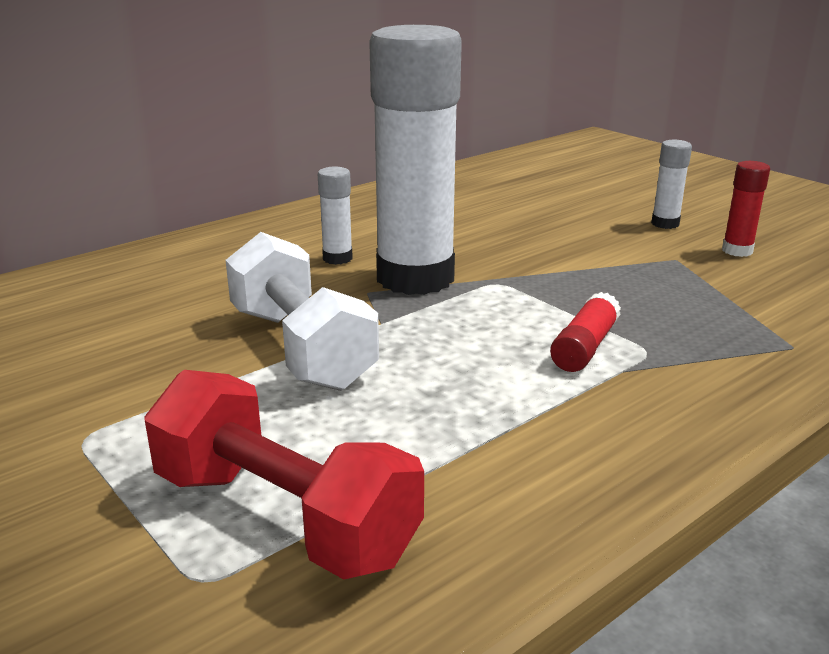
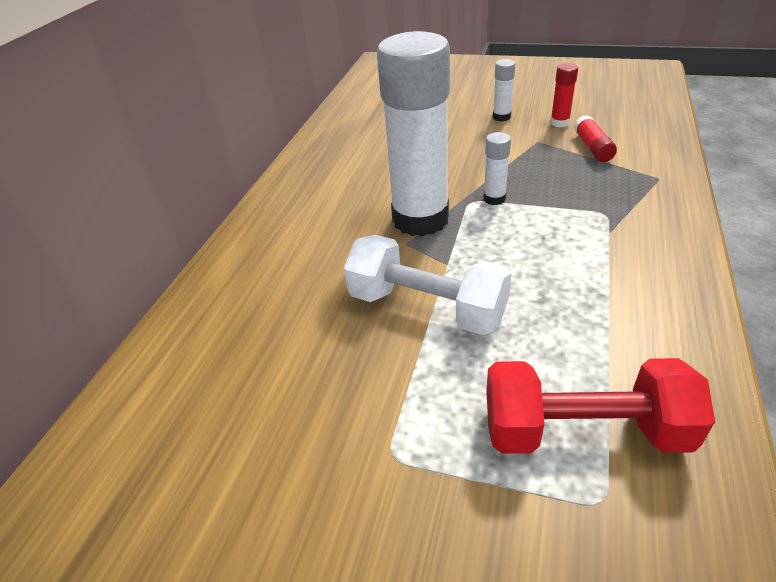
camera: 30 degrees left, 15 degrees up
white glue stick [318,167,353,265] -> white glue stick moved to [483,132,511,205]
red glue stick [550,292,621,372] -> red glue stick moved to [574,115,617,162]

